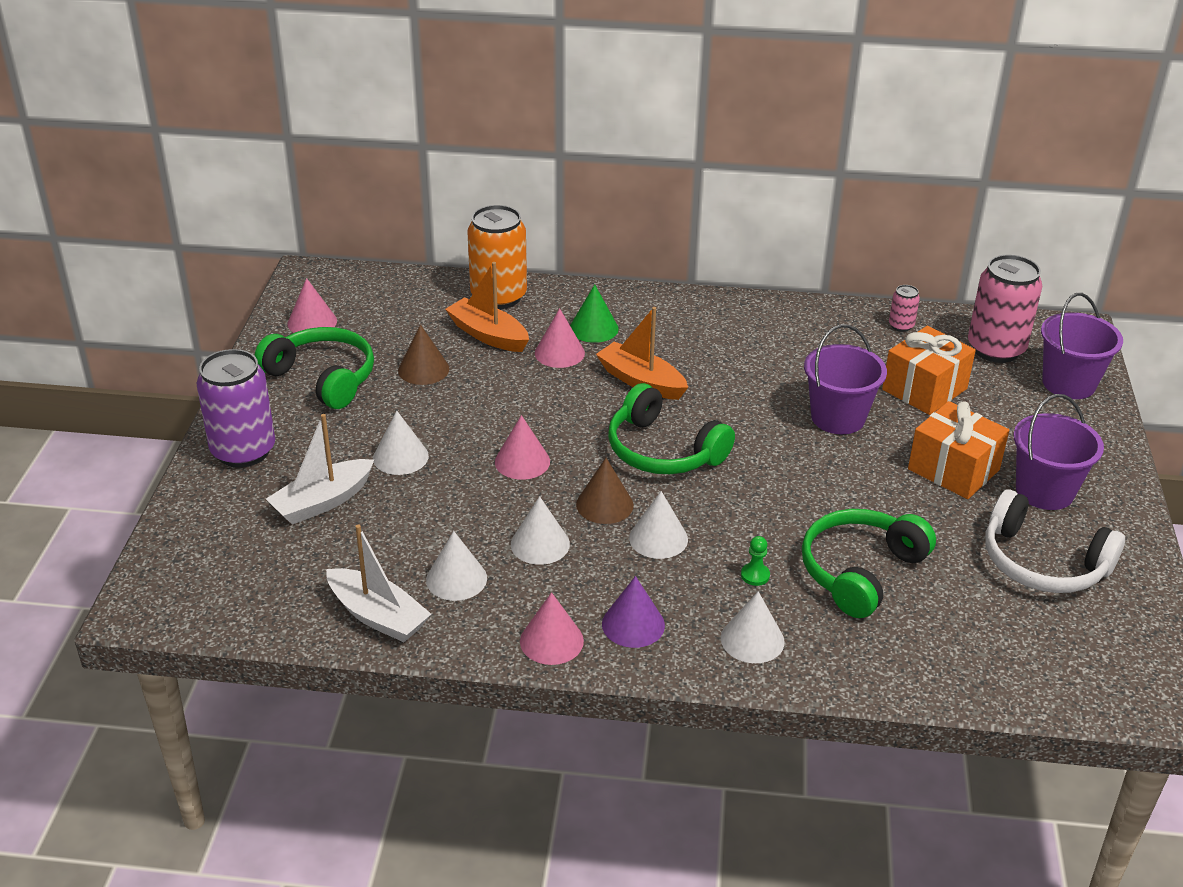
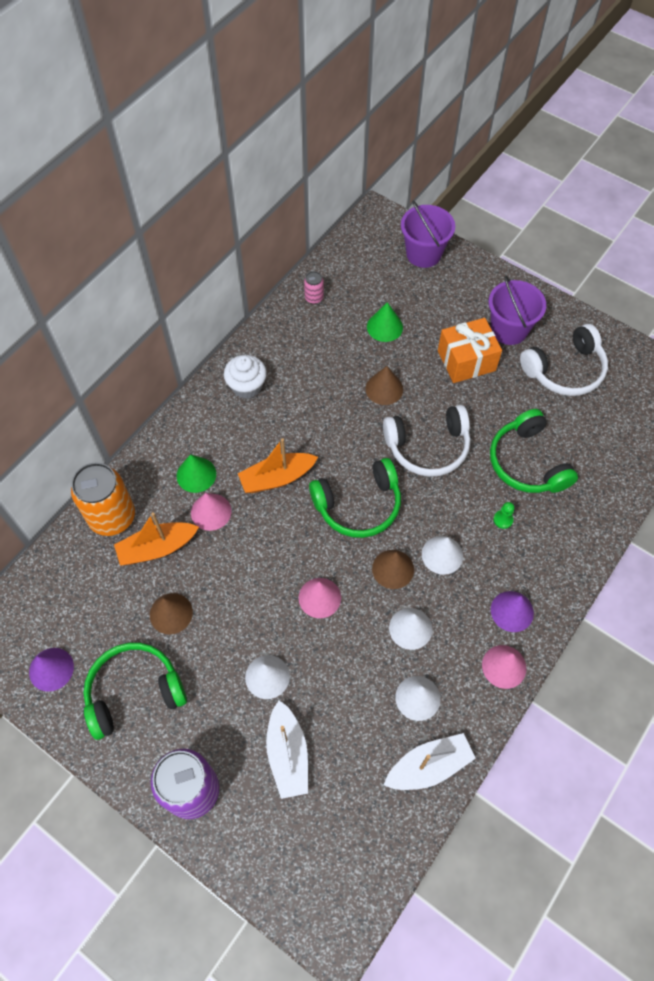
camera: 60 degrees left, 25 degrees up
pink cone [288,278,337,333] -> purple cone [29,648,74,692]
white cone [721,591,785,663] -> none
purple bucket [804,324,887,434] -> brown cone [366,366,403,405]
orange gift [882,326,976,415] -> green cone [367,302,403,342]
pink can [968,255,1043,363] -> none
none -> white cupcake [224,355,267,399]
none -> white headphones [383,405,470,477]

